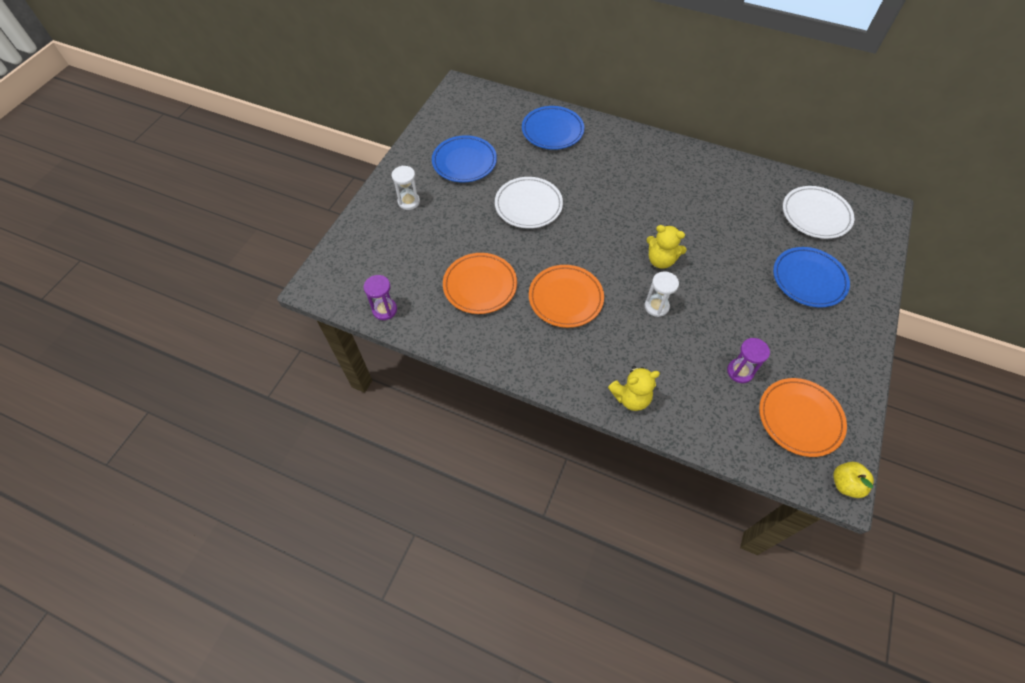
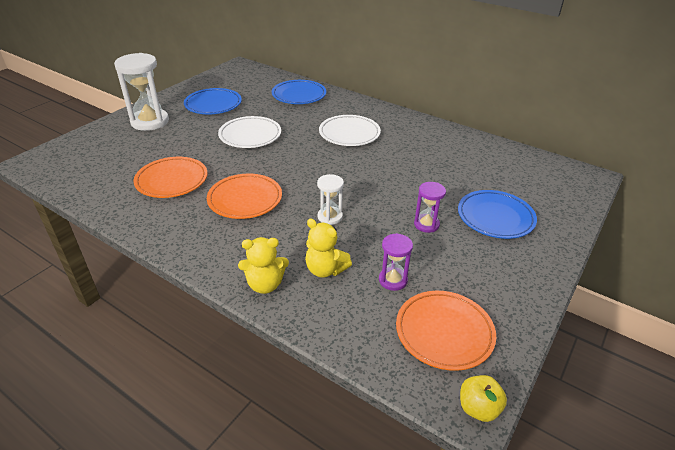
camera: 10 degrees right, 20 degrees down
purple hourglass [364,275,397,320] -> purple hourglass moved to [414,182,446,233]
white hourglass [392,166,420,210] -> white hourglass [114,53,169,131], size x1.88
yellow teddy bear [647,225,686,269] -> yellow teddy bear moved to [305,219,352,278]
white plate [783,186,854,239] -> white plate moved to [319,115,381,146]

